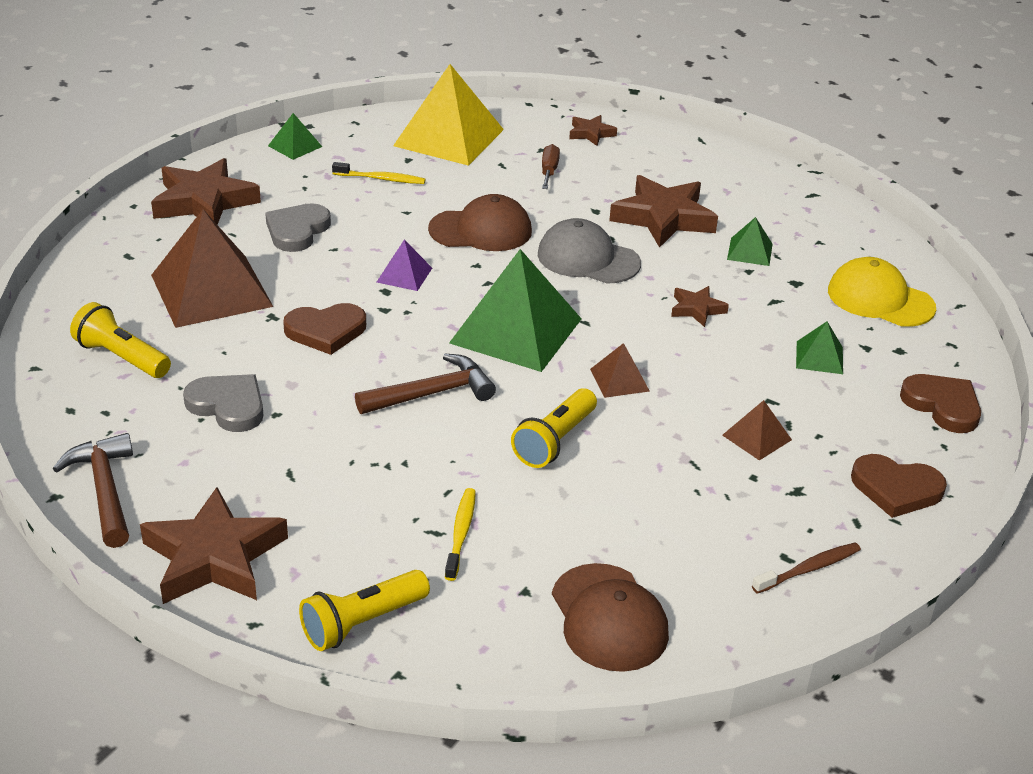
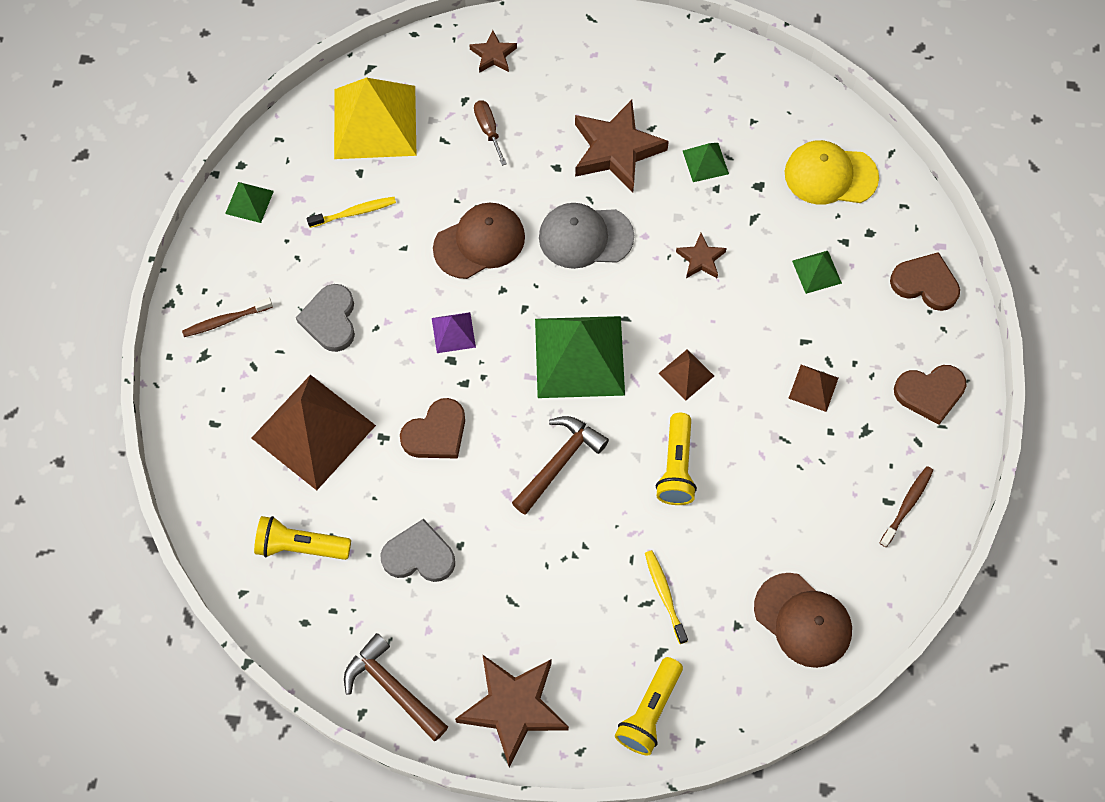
camera: 25 degrees left, 30 degrees up
brown star [151,158,261,225] -> brown toothbrush [182,298,273,337]

